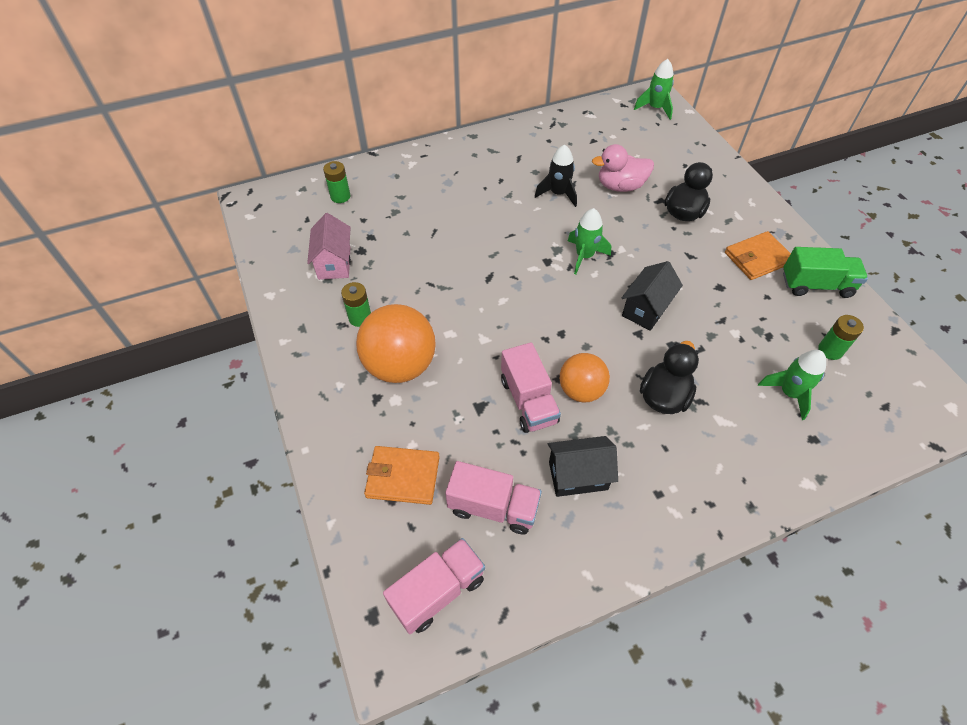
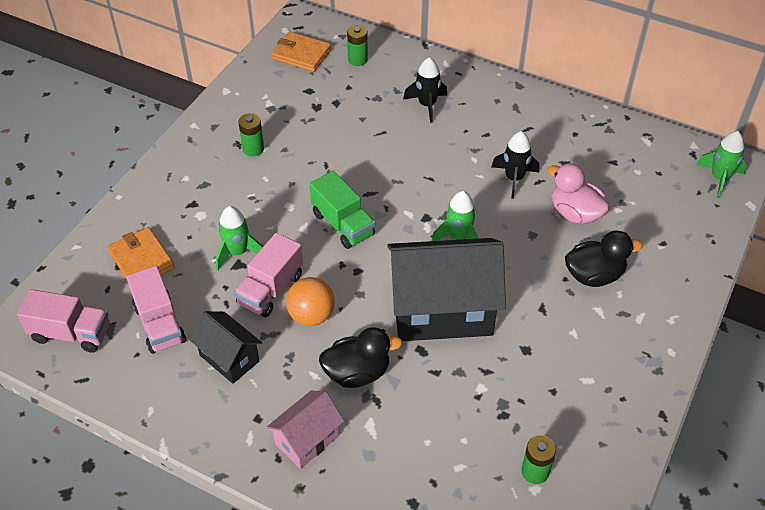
camera: 50 degrees right, 5 degrees down
pink house [307,213,351,280] -> pink house moved to [267,390,344,469]
orange ball [356,304,436,383] -> none
black house [621,261,683,331] -> black house [387,238,506,341], size x1.95
orange wallet [725,231,791,280] -> orange wallet moved to [271,32,331,72]
green rocket [758,350,826,420] -> green rocket moved to [216,206,263,271]
green truck [783,247,868,298] -> green truck moved to [310,171,375,249]
none -> black rocket [403,57,447,123]

